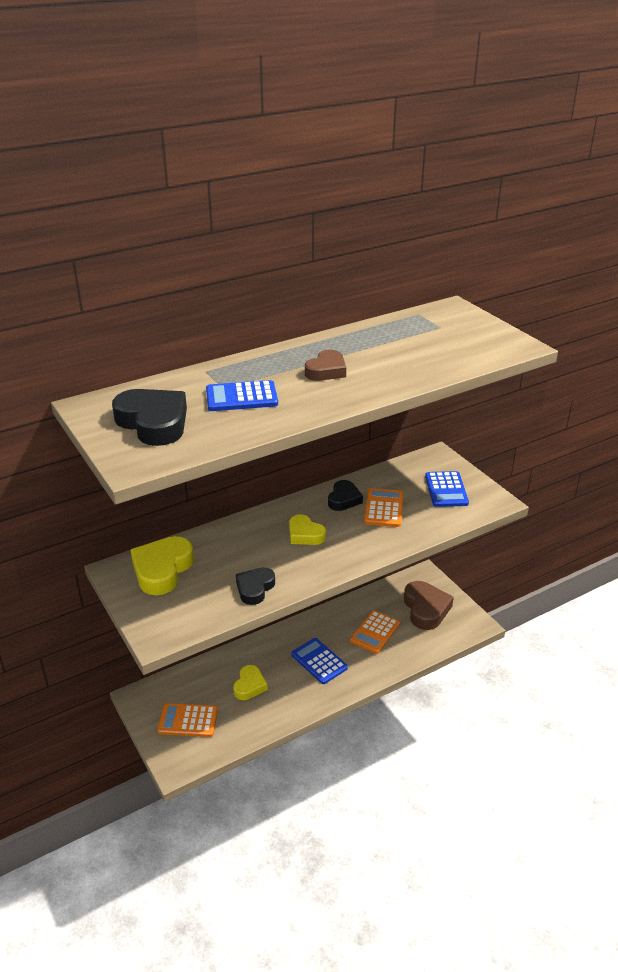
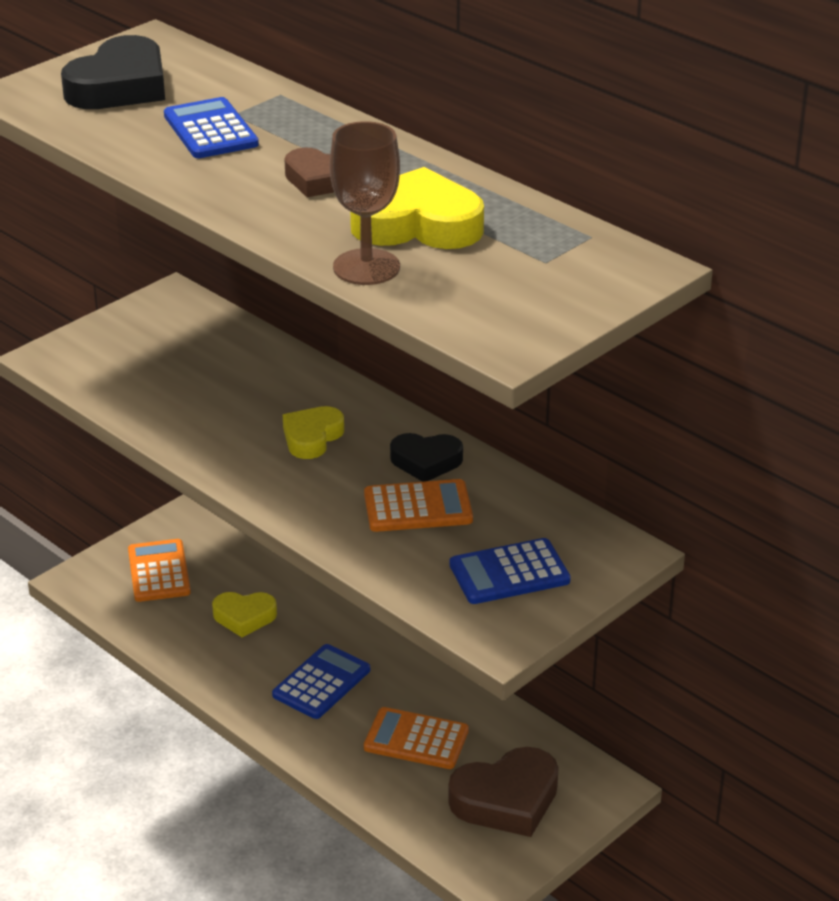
camera: 75 degrees right, 0 degrees up
yellow heart [131,536,194,595] -> yellow heart moved to [350,167,484,249]
black heart [236,567,275,605] -> none
none -> brown goblet [330,121,400,285]

